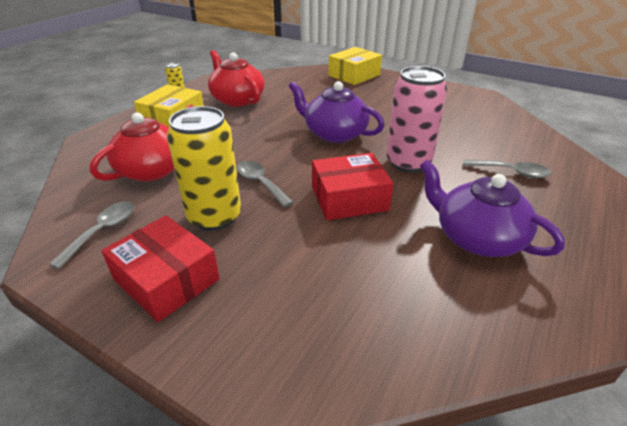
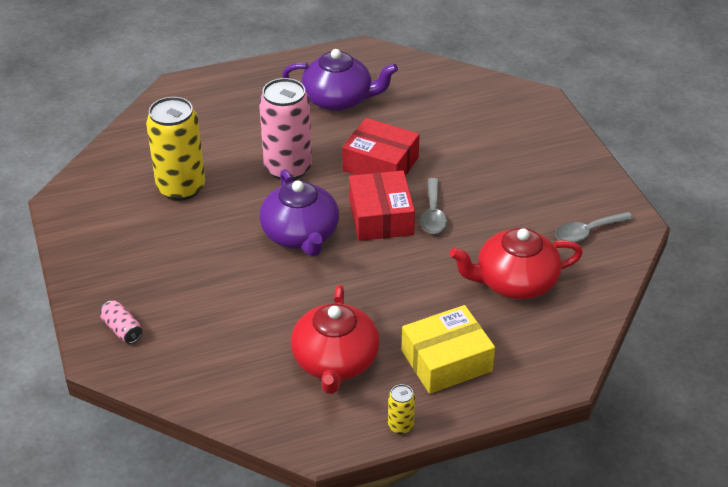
camera: 140 degrees left, 5 degrees up
red box [101,215,220,322] -> red box moved to [349,170,415,241]
yellow can [167,106,241,231] -> yellow can moved to [146,97,205,201]
yellow box [328,47,382,85] -> pink can [100,300,143,344]
purple teapot [420,160,565,257] -> purple teapot turned 75 degrees counterclockwise [282,49,398,111]
grey spoon [463,159,551,178] -> none

